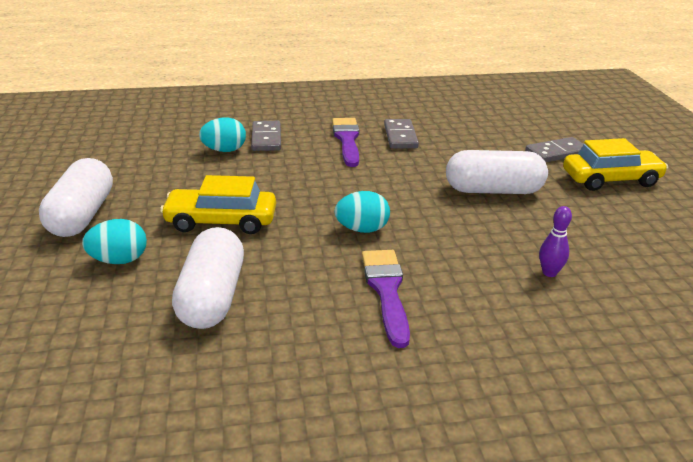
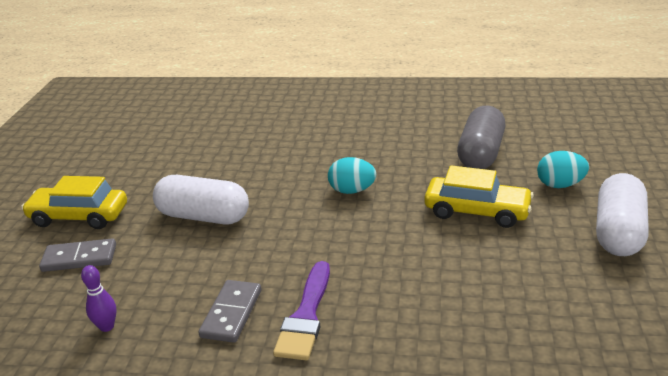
camera: 160 degrees left, 0 degrees up
white capsule [172,227,244,329] -> grey capsule [457,106,506,169]
turquoise egg [199,118,246,152] -> none
grey domino [251,121,281,151] -> none
purple brush [362,250,410,348] -> none
purple bowling pin [539,206,572,277] -> purple bowling pin moved to [81,265,117,332]

